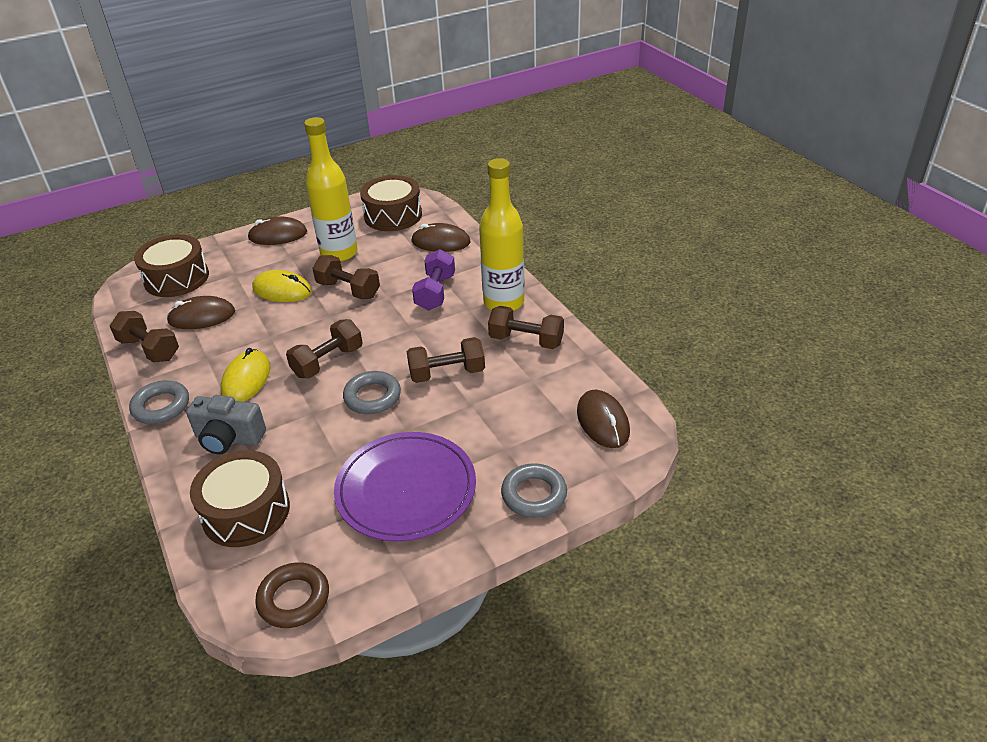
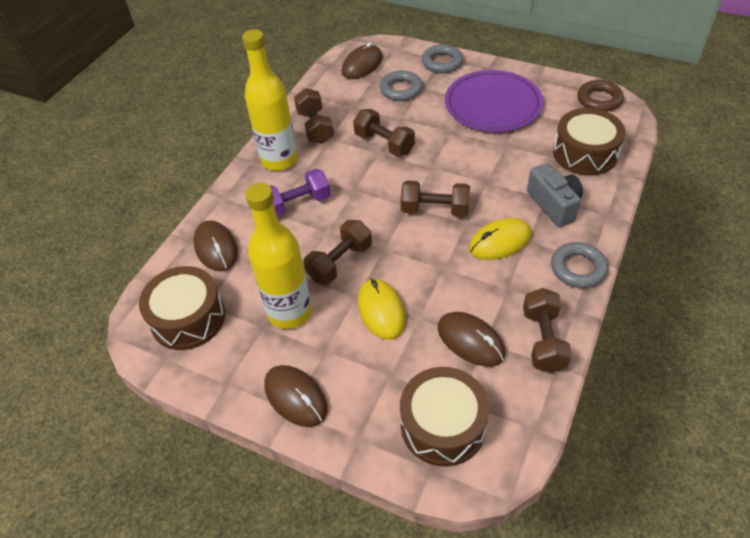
camera: 125 degrees left, 10 degrees up
brown dumbbell [312,255,380,299] -> brown dumbbell turned 45 degrees clockwise [303,220,372,285]
grey ring [343,371,401,414] -> grey ring moved to [380,71,423,101]

